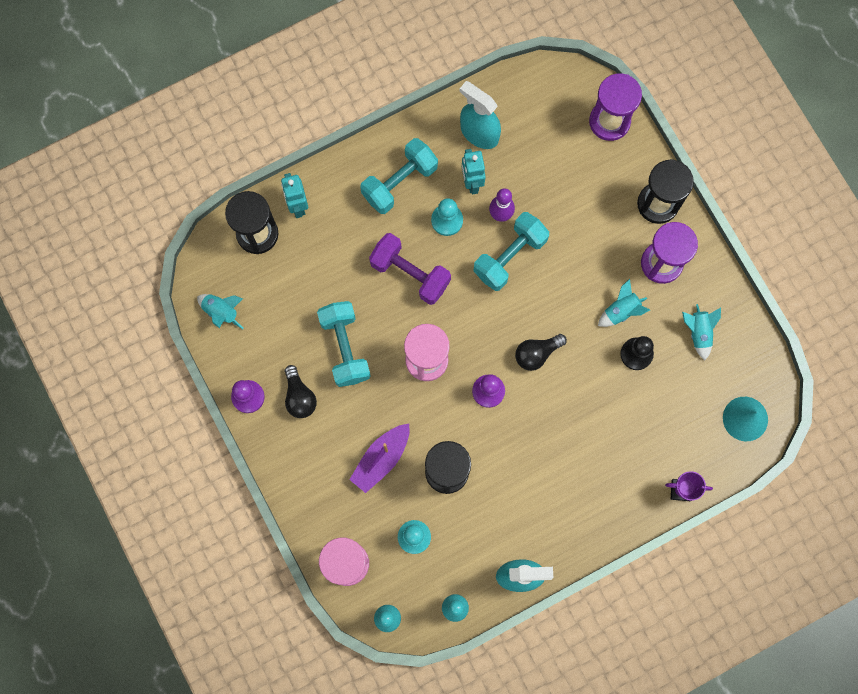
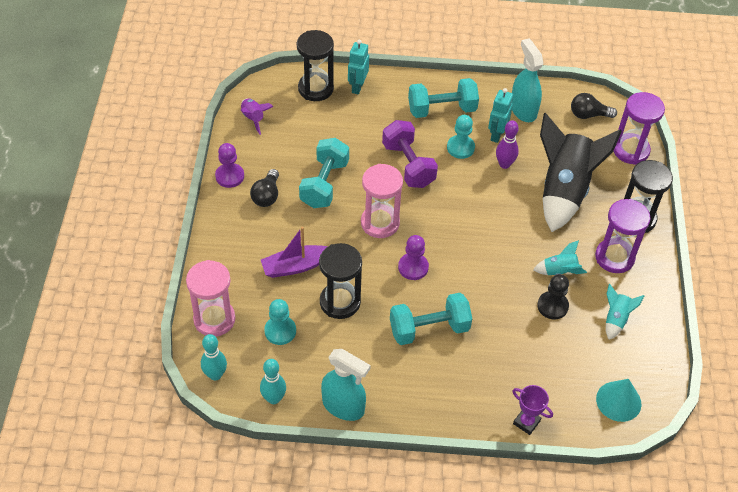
camera: 30 degrees right, 25 degrees down
turquoise rocket [197,294,244,329] -> purple rocket [241,98,274,135]
turquoise dumbbell [473,212,549,291] -> turquoise dumbbell moved to [390,293,472,345]
black light bulb [515,334,567,371] -> black light bulb moved to [571,93,617,119]
none -> black rocket [540,113,622,232]

